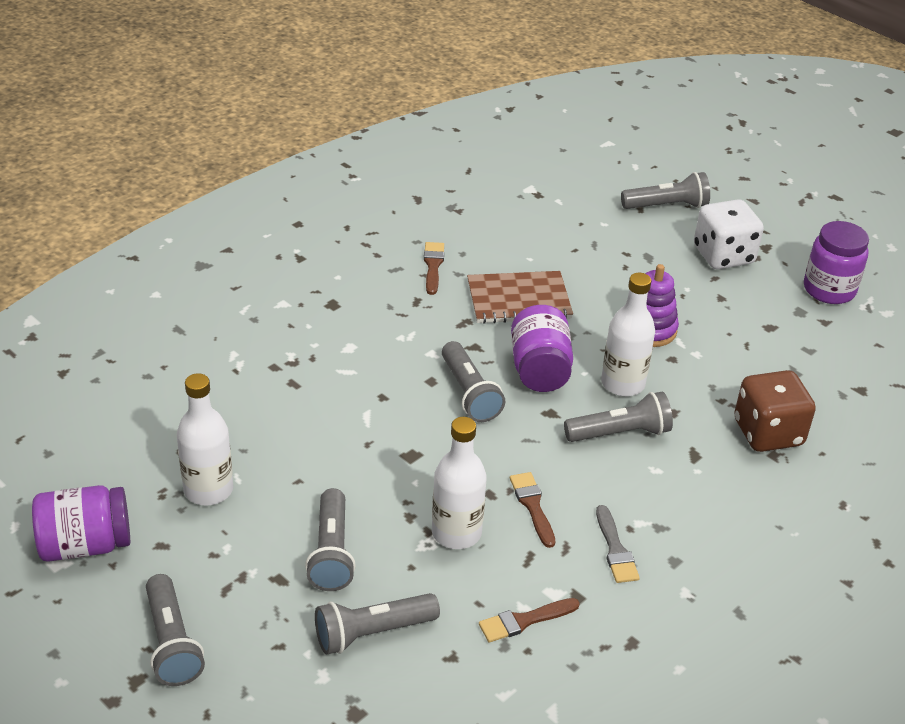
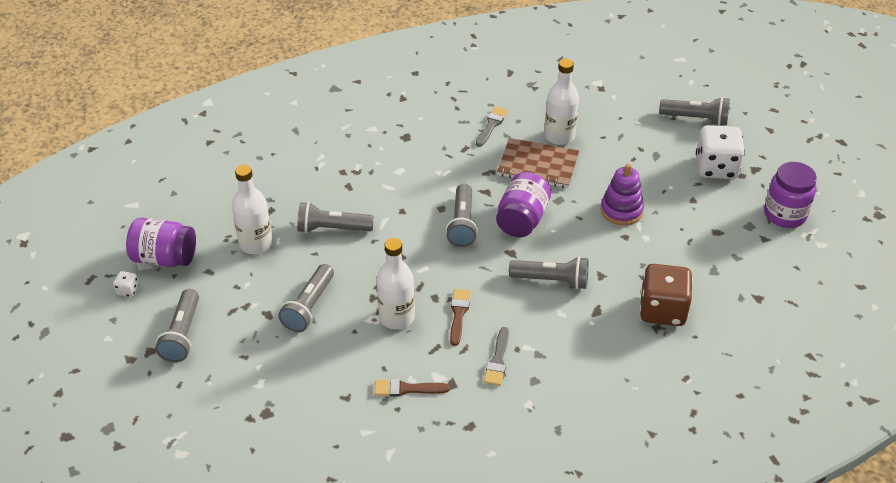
camera: 25 degrees right, 5 degrees up
grey flashlight [315,593,440,655] -> grey flashlight moved to [297,202,374,233]
brown brush [424,242,444,295] -> grey brush [476,107,508,147]
white bottle [601,273,655,396] -> white bottle moved to [544,59,579,145]
none -> white dice [113,271,139,297]

